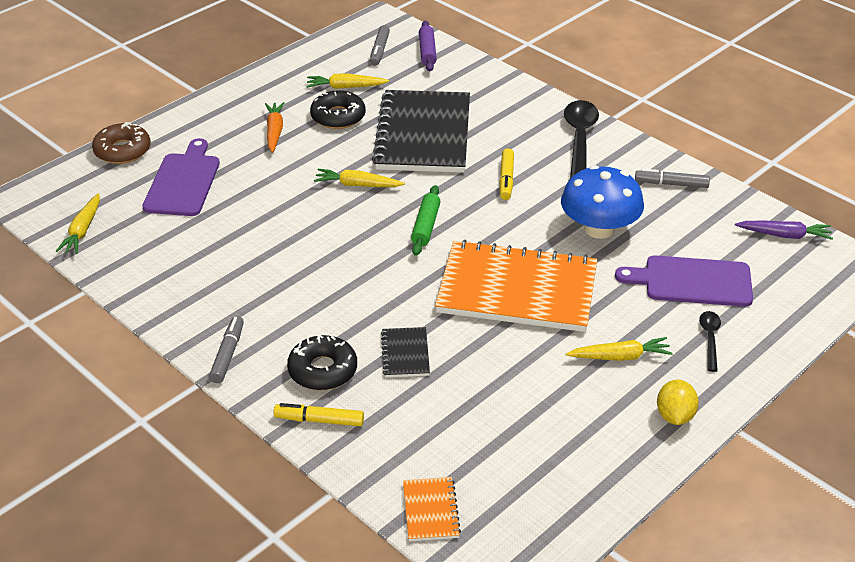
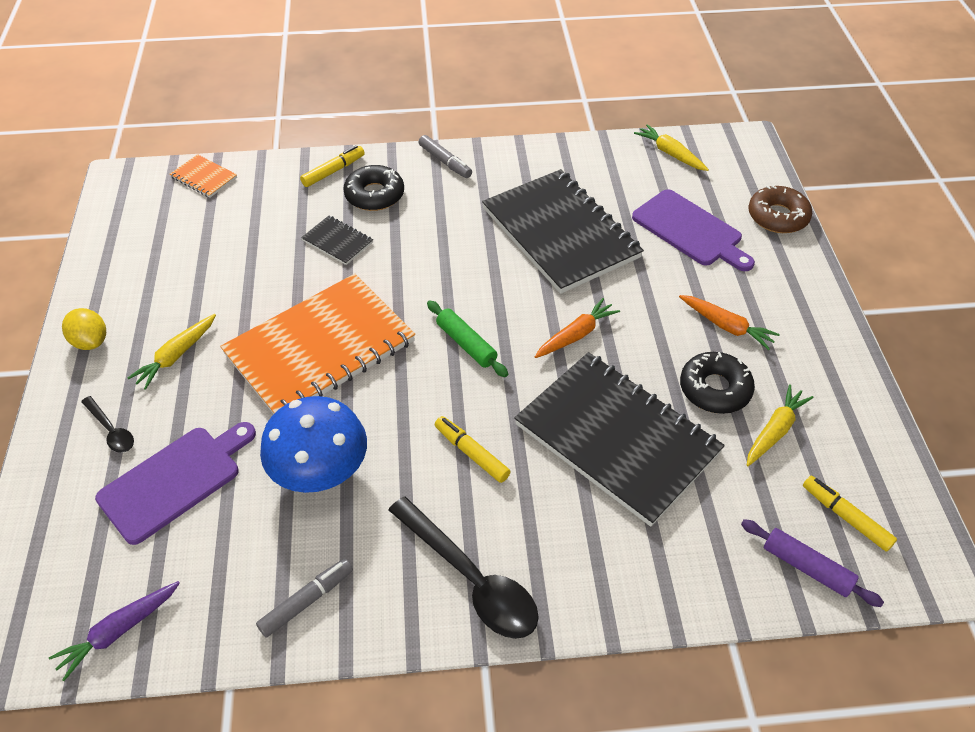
camera: 130 degrees right, 10 degrees up
yellow carrot [314,169,405,187] -> orange carrot [535,298,620,358]
grey marker [370,25,390,66] -> yellow marker [803,476,897,552]
none -> black notebook [482,169,644,294]

